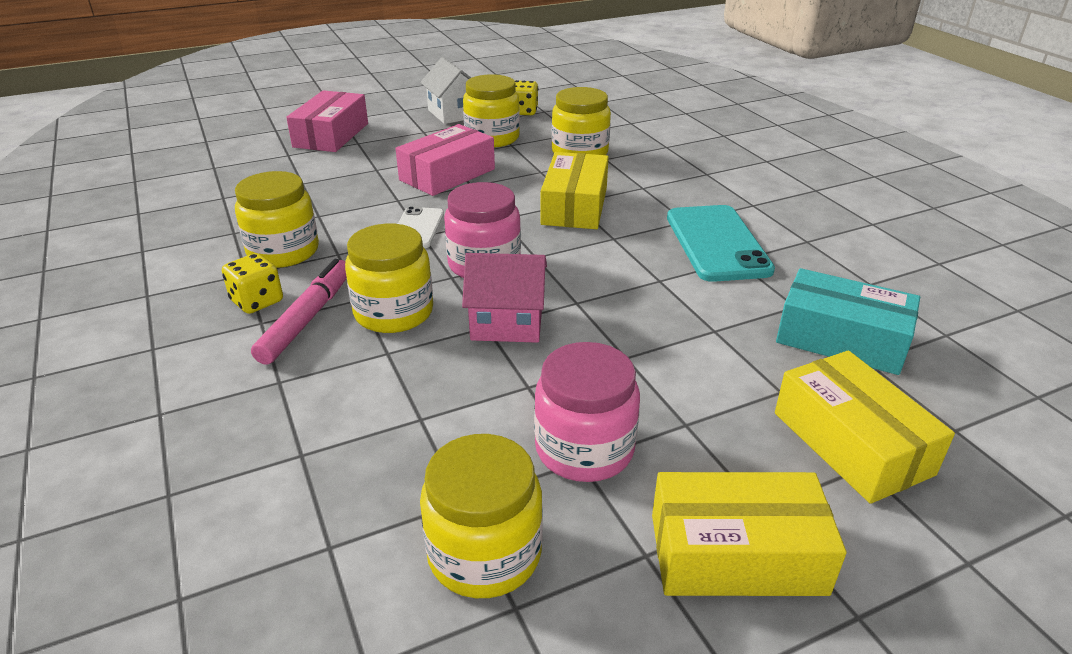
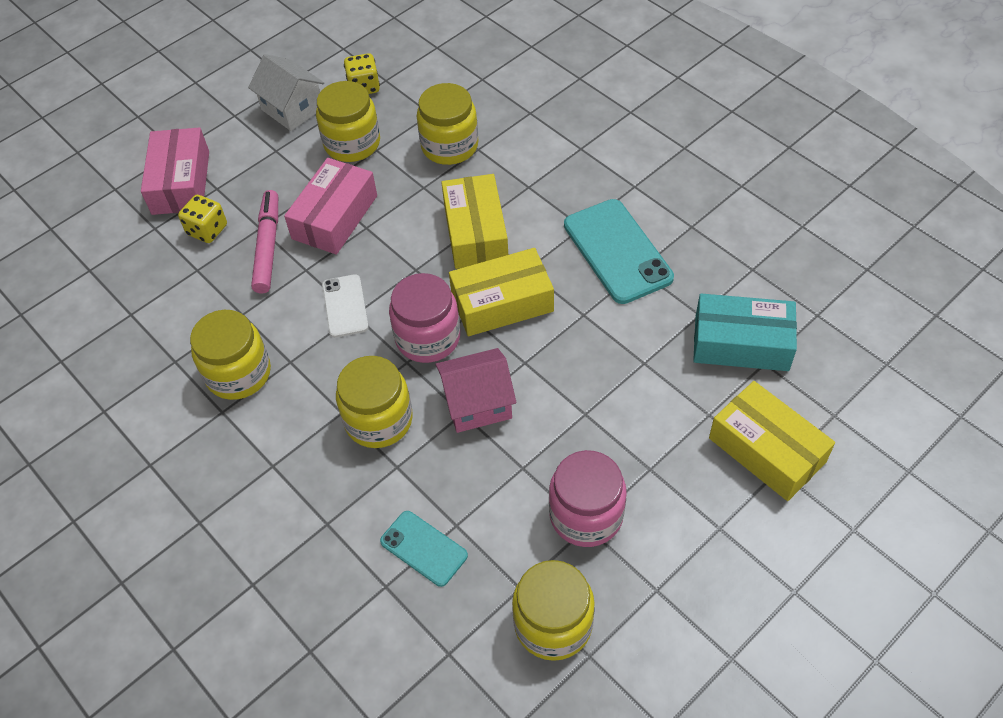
camera: 15 degrees left, 20 degrees up
yellow dice [222,253,283,314] -> yellow dice moved to [178,195,227,243]
pink marker [251,259,347,364] -> pink marker moved to [251,190,278,294]
yellow box [652,472,847,596] -> yellow box moved to [449,248,554,336]
none -> turquoise phone [380,511,468,587]

